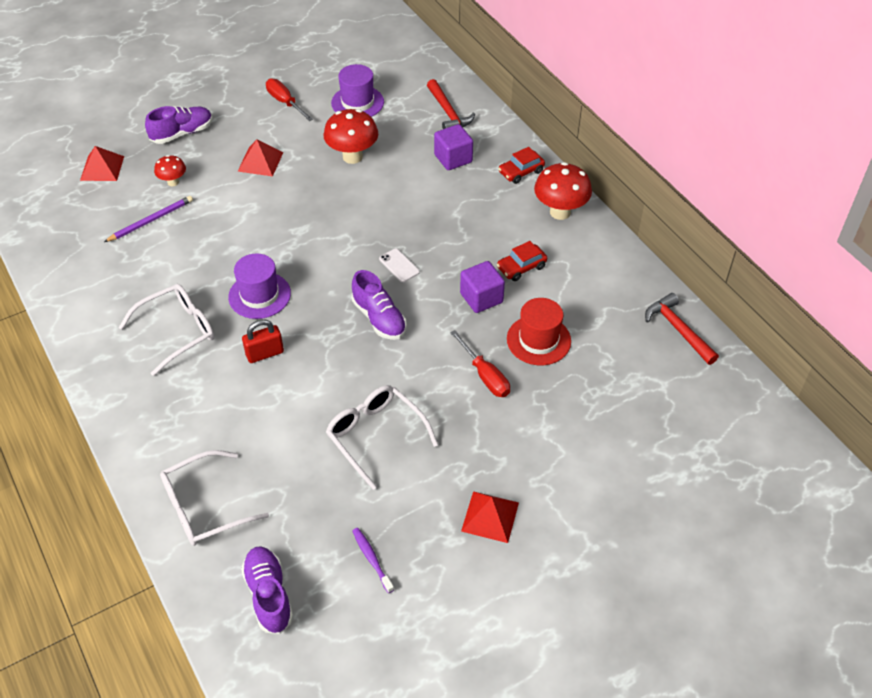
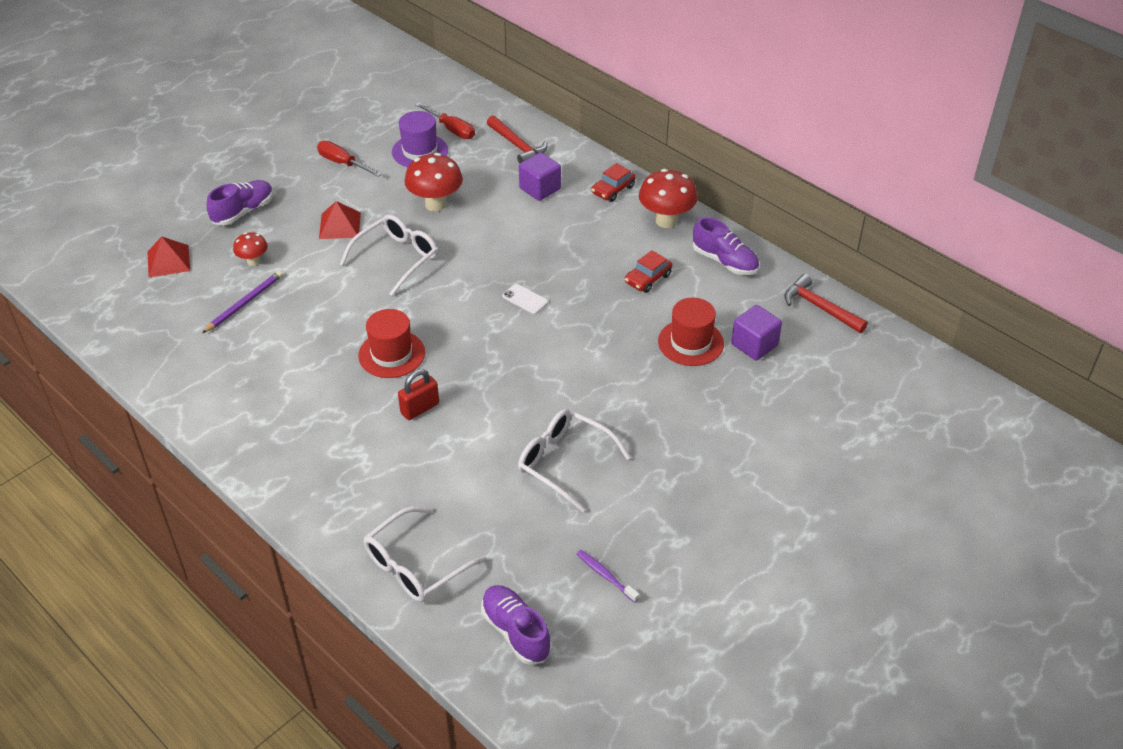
camera: 15 degrees left, 5 degrees down
white glasses [119,284,214,376] -> white glasses moved to [340,214,438,296]
purple hat [228,253,291,319] -> red hat [358,309,425,378]
purple shoe [352,270,407,340] -> purple shoe moved to [693,217,759,275]
red screwdriver [450,330,510,397] -> red screwdriver moved to [415,102,475,139]
purple cube [460,261,505,313] -> purple cube moved to [731,305,782,360]
red pyramid [461,491,519,543] -> none

